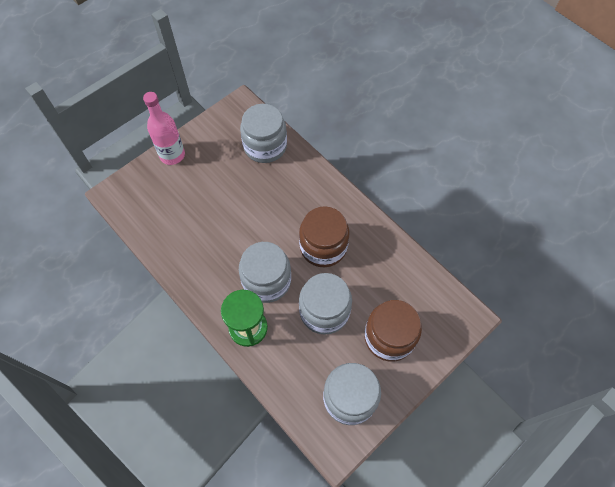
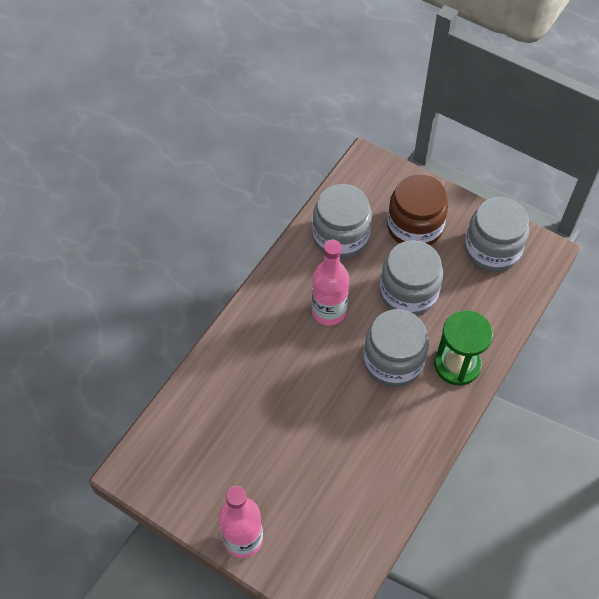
camera: 105 degrees left, 5 degrees down
grey jar [240,104,287,163] -> grey jar moved to [312,184,372,259]
brown jar [299,206,350,267] -> pink bottle [312,240,349,326]

